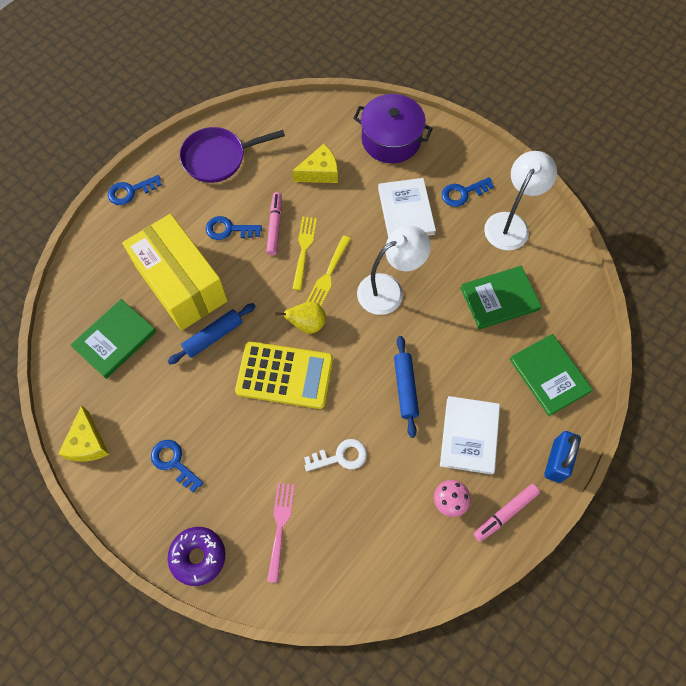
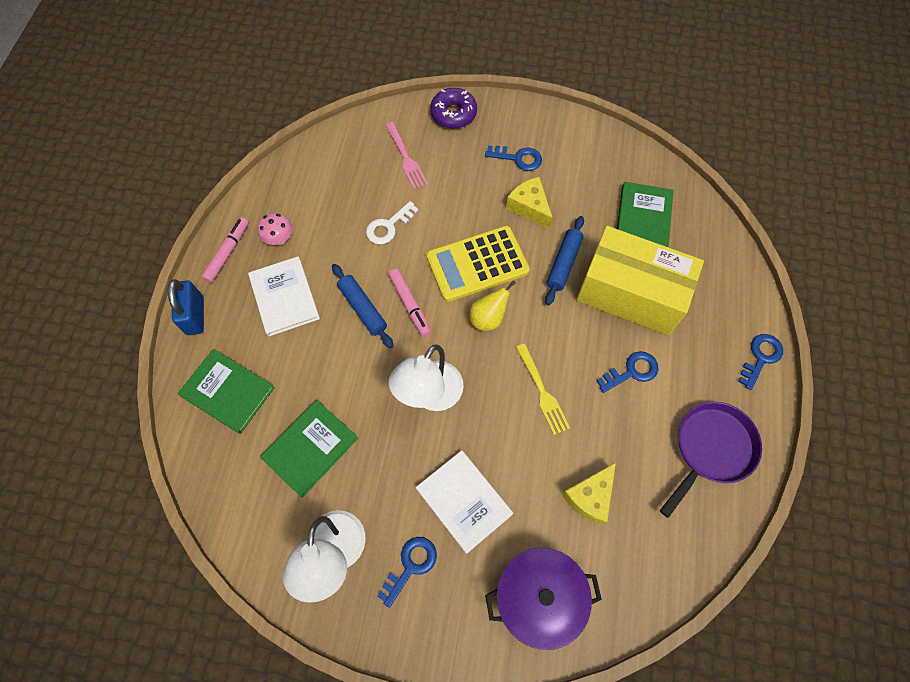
camera: 150 degrees right, 0 degrees up
yellow cheese [58,405,109,462] -> yellow cheese moved to [506,177,553,229]
pink marker [266,192,282,255] -> pink marker moved to [389,269,431,336]
yellow fork [307,236,351,306] -> none

